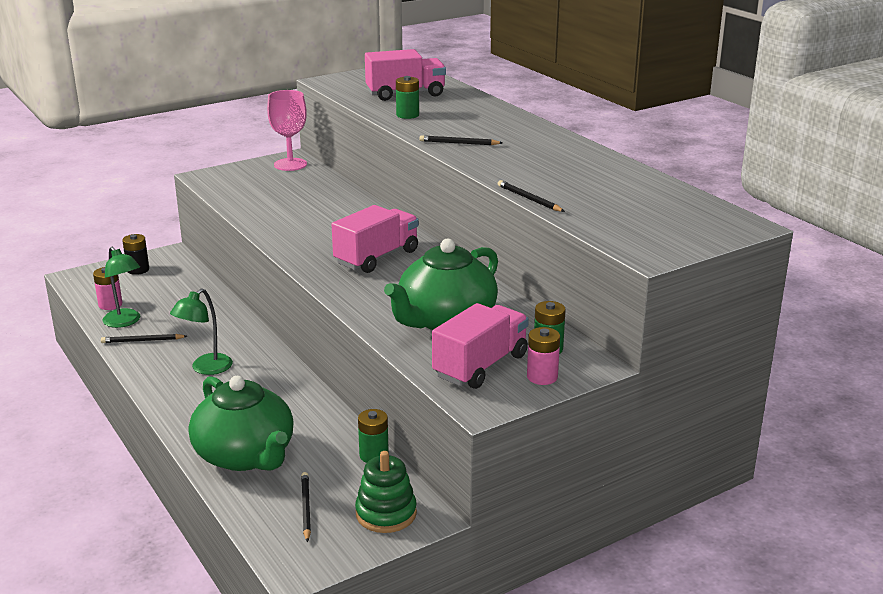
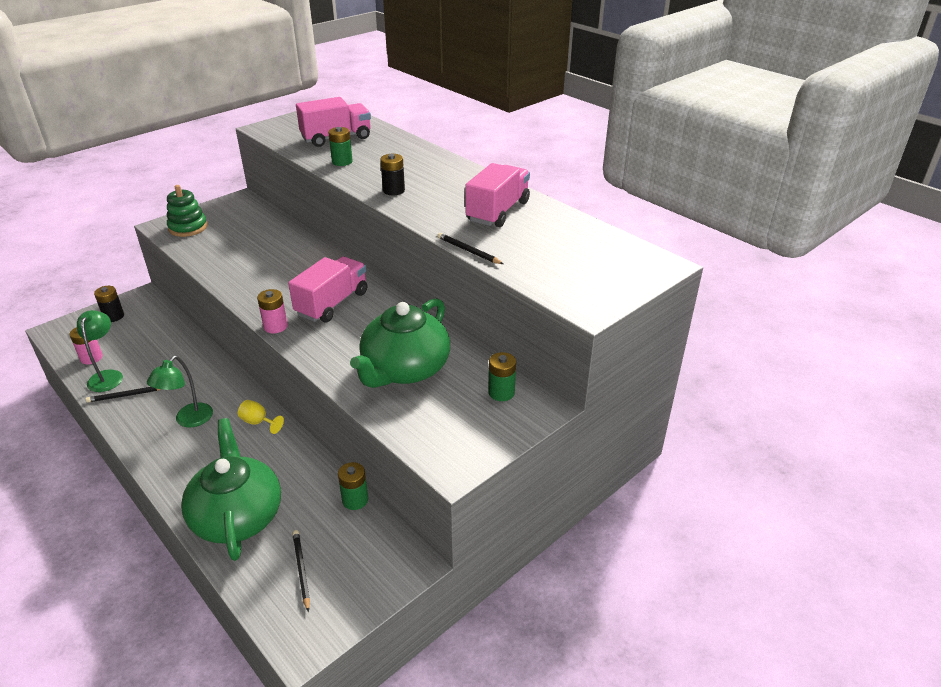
camera: 10 degrees left, 10 degrees up
green lamp [102,246,140,328] -> green lamp turned 135 degrees counterclockwise [77,310,123,392]
green teapot [189,376,294,471] -> green teapot turned 150 degrees counterclockwise [181,418,281,561]
pink goblet [267,90,307,171] -> none
green stacking toy [355,451,417,533] -> green stacking toy moved to [167,185,207,237]
black pencil [419,135,502,145] -> black battery [380,154,405,195]
pink truck [432,303,529,389] -> pink truck moved to [465,163,530,227]
pink battery [527,327,560,385] -> pink battery moved to [257,289,288,333]
none -> yellow goblet [238,400,284,434]

